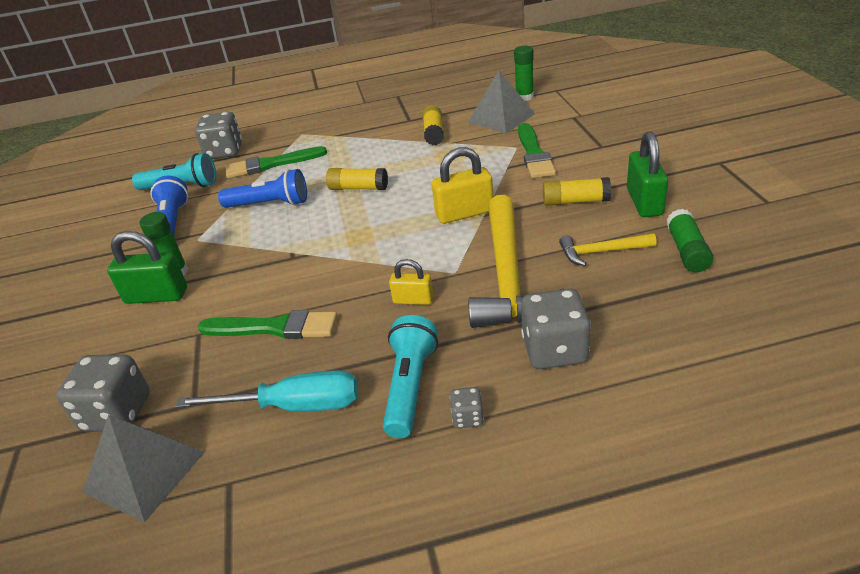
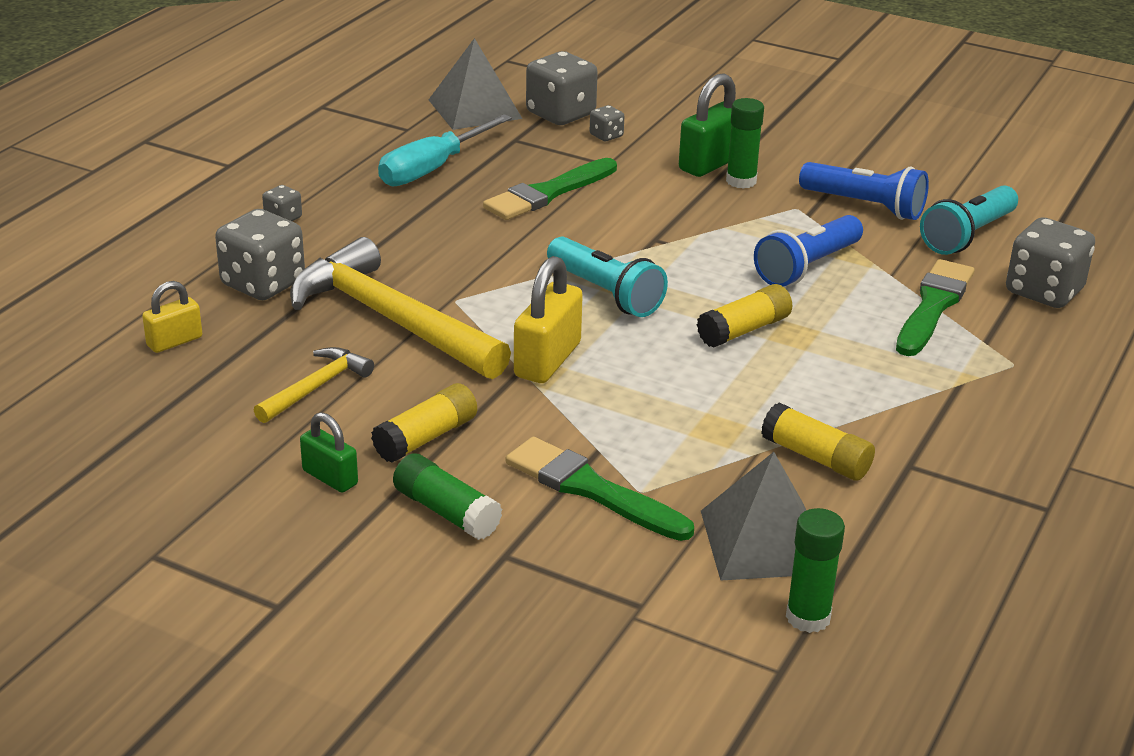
camera: 125 degrees right, 5 degrees down
turquoise flashlight [383,315,438,438] -> turquoise flashlight moved to [547,237,668,317]
yellow padlock [389,259,434,305] -> yellow padlock moved to [142,281,202,353]
green padlock [627,131,668,217] -> green padlock [300,412,358,493], size x0.60
green glue stick [666,209,714,272] -> green glue stick moved to [393,453,502,540]
none -> grey dice [590,105,624,141]

